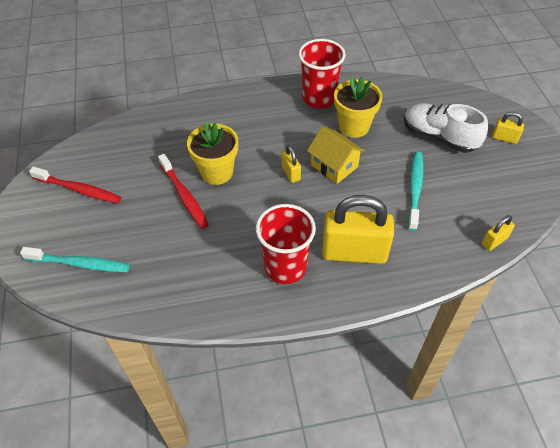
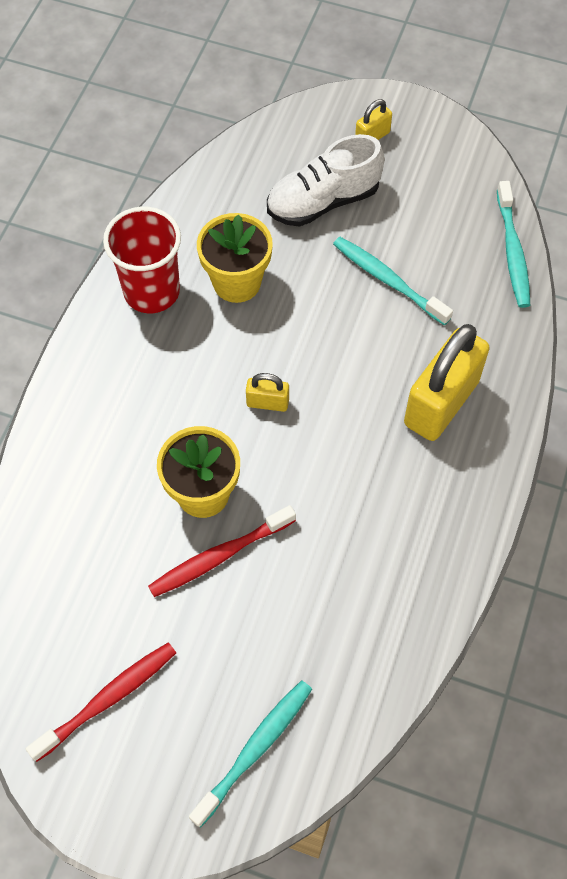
camera: 60 degrees left, 10 degrees up
red toothbrush [158,154,209,229] -> red toothbrush turned 150 degrees clockwise [148,505,296,597]
red cup [256,204,316,284] -> none
yellow house [307,127,365,184] -> none
yellow padlock [482,215,515,251] -> turquoise toothbrush [497,181,530,308]

